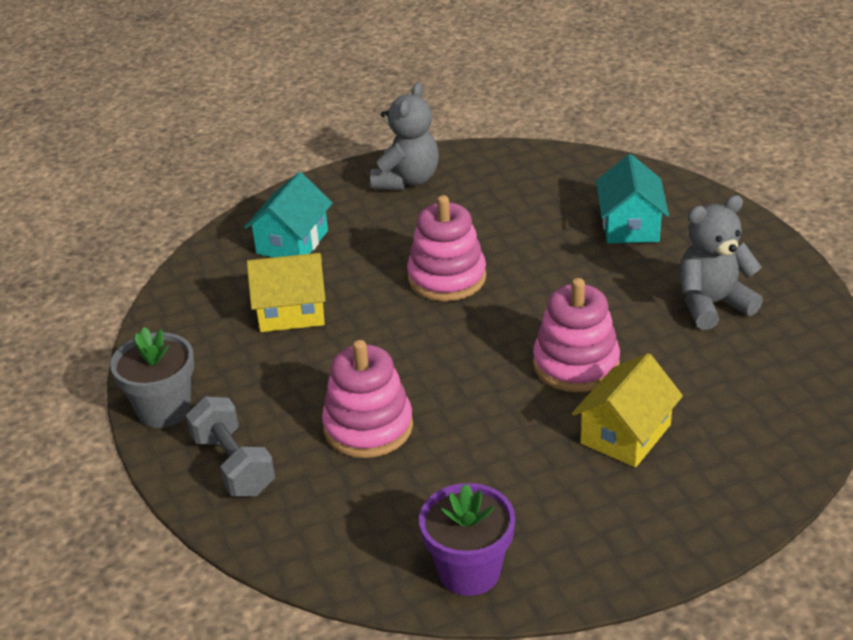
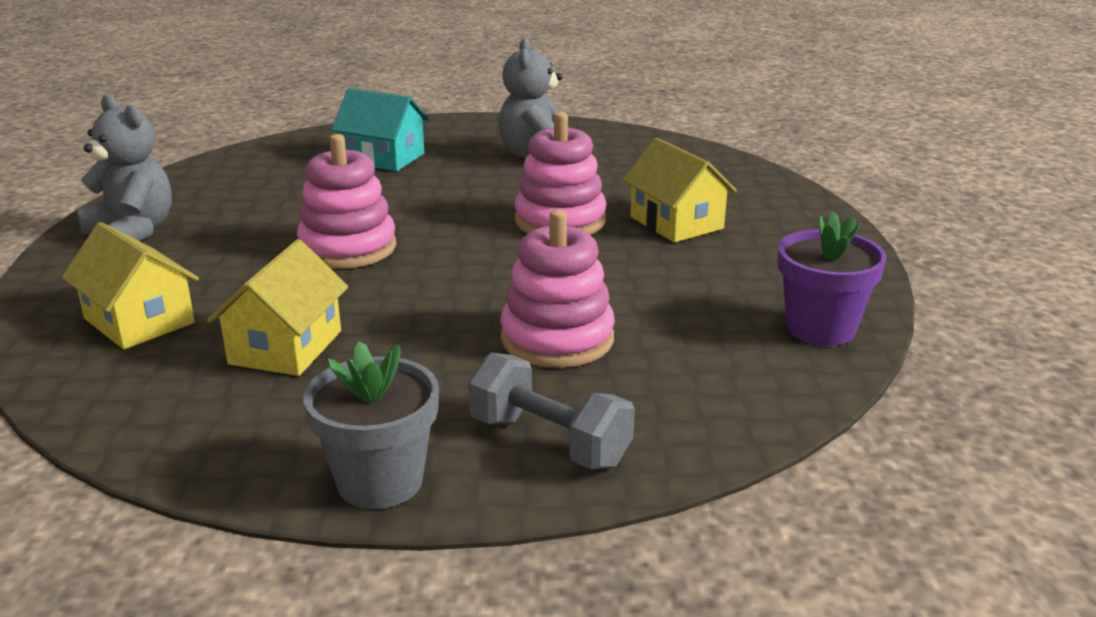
camera: 70 degrees left, 10 degrees down
grey dumbbell [186,397,275,496] -> grey dumbbell turned 45 degrees clockwise [468,352,635,469]
turquoise house [244,172,332,258] -> yellow house [62,222,199,349]

